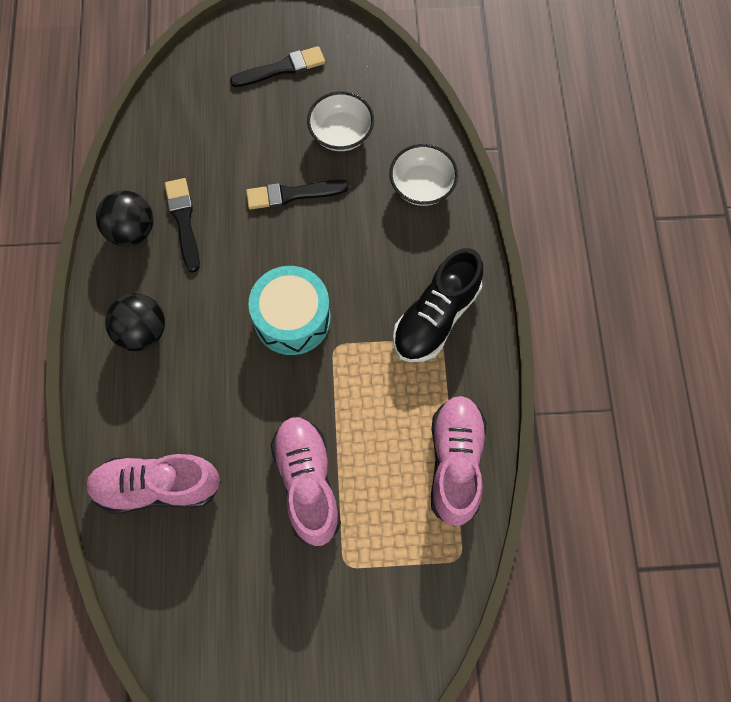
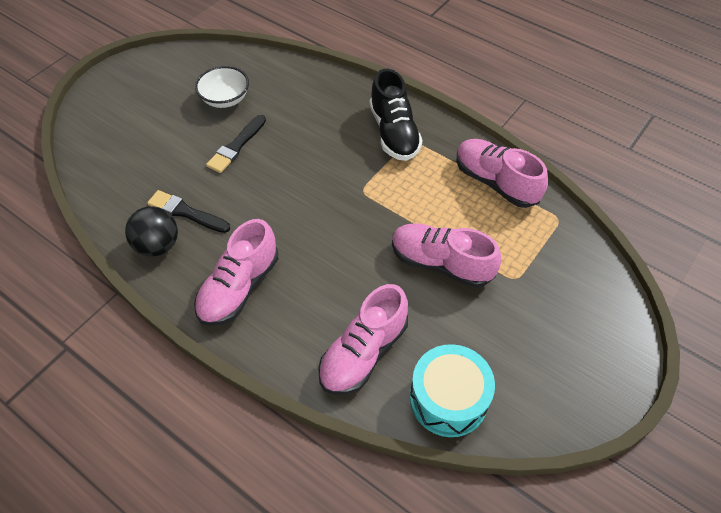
camera: 50 degrees left, 15 degrees down
black ball [105,293,165,351] -> pink shoe [194,219,278,326]
black brush [230,46,325,87] -> none
turquoise drum [248,266,331,355] -> turquoise drum moved to [410,344,495,437]
white bowl [389,144,458,206] -> none

